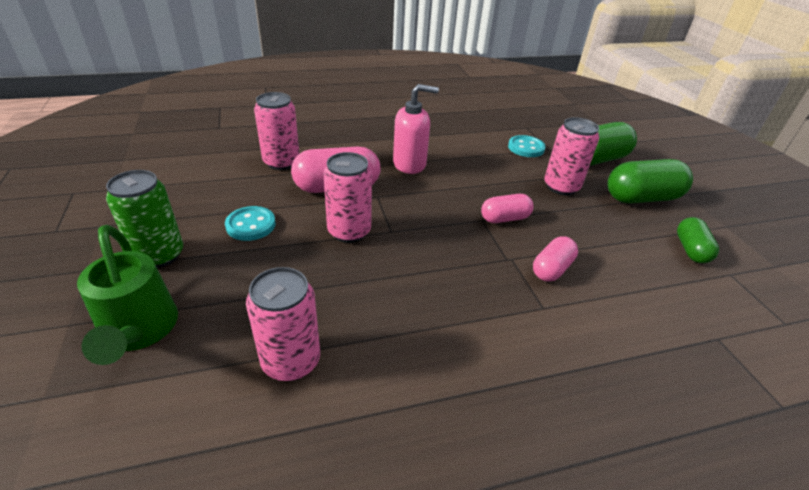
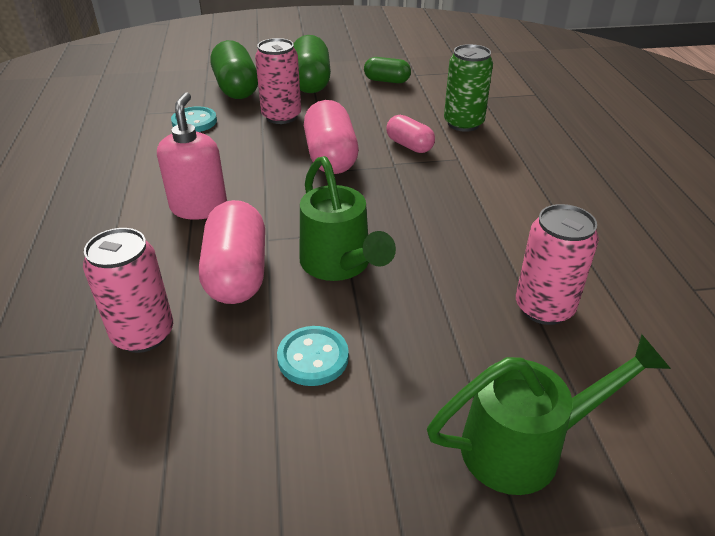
camera: 80 degrees left, 0 degrees up
green can [106,170,183,268] -> green can moved to [444,44,493,132]
pink can [323,152,372,243] -> green watering can [300,156,396,281]
pink capsule [481,194,534,223] -> pink capsule [304,100,359,174], size x1.70

